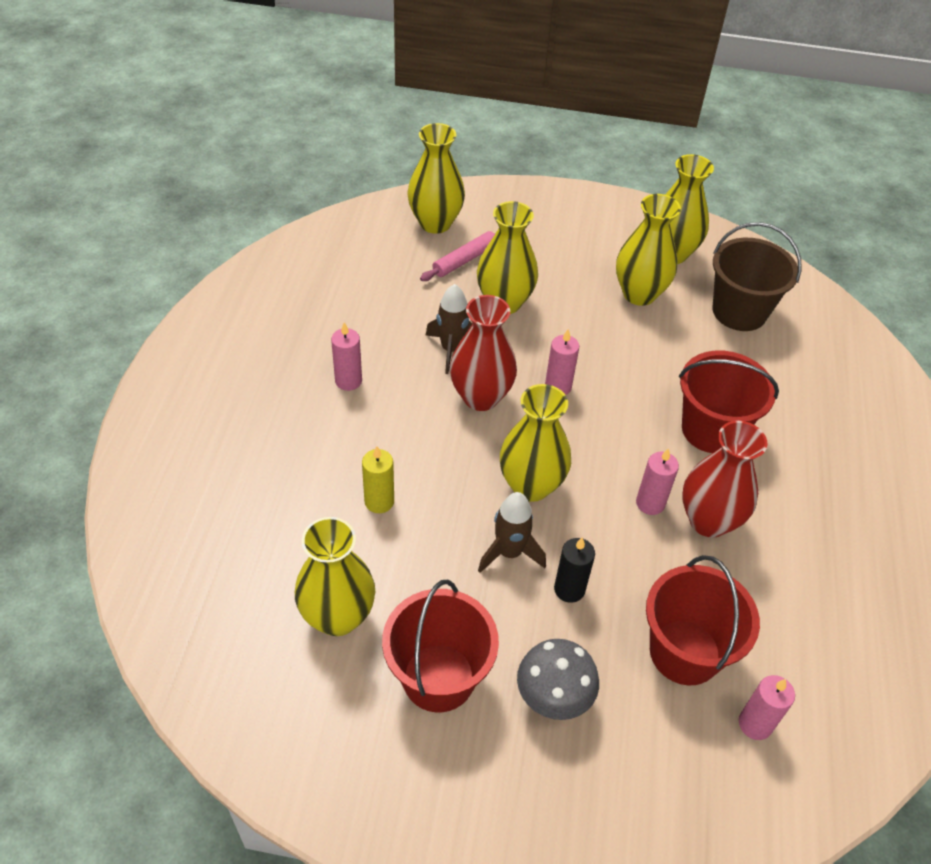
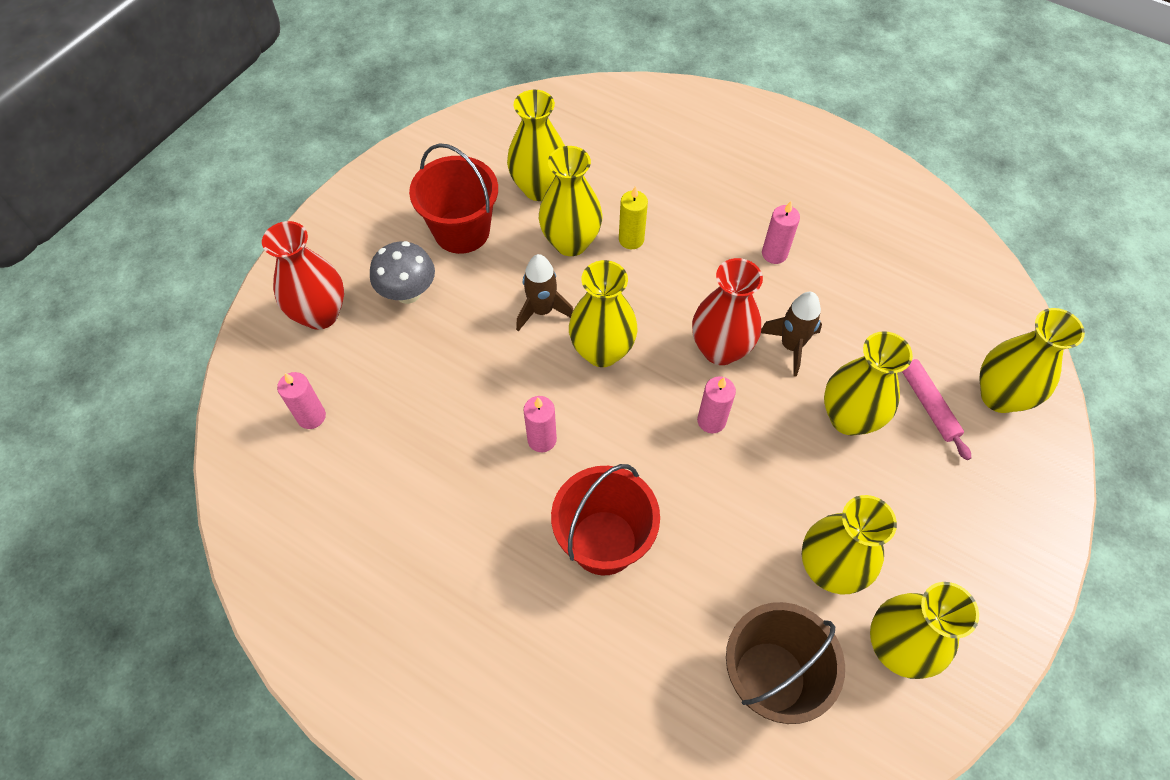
camera: 115 degrees right, 10 degrees up
black candle [554,537,595,603] -> none
red bucket [646,555,760,685] -> none
red vase [682,421,768,537] -> red vase moved to [262,221,344,330]
none -> yellow vase [539,146,602,256]

